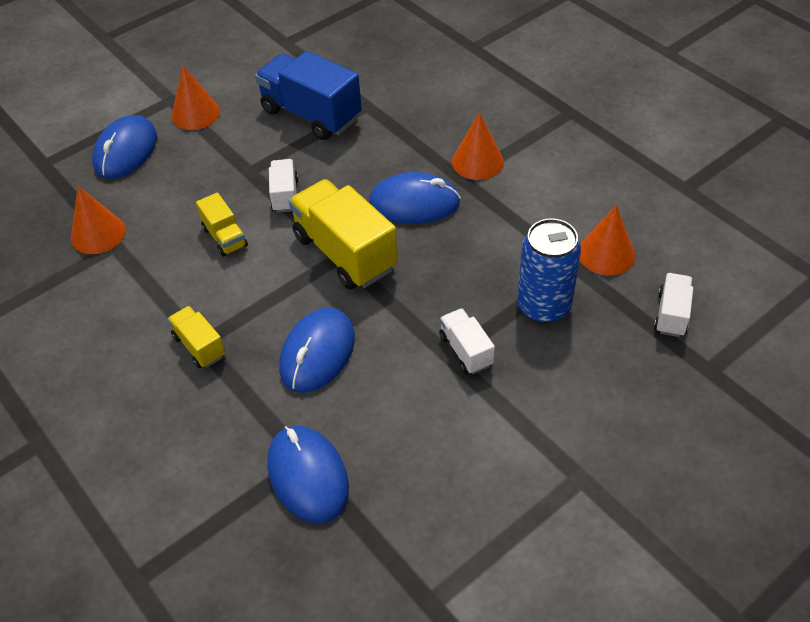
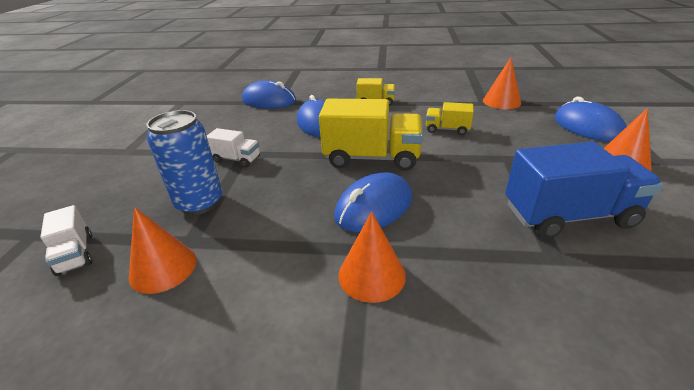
camera: 135 degrees right, 15 degrees down
white truck [269,159,298,213] -> none

